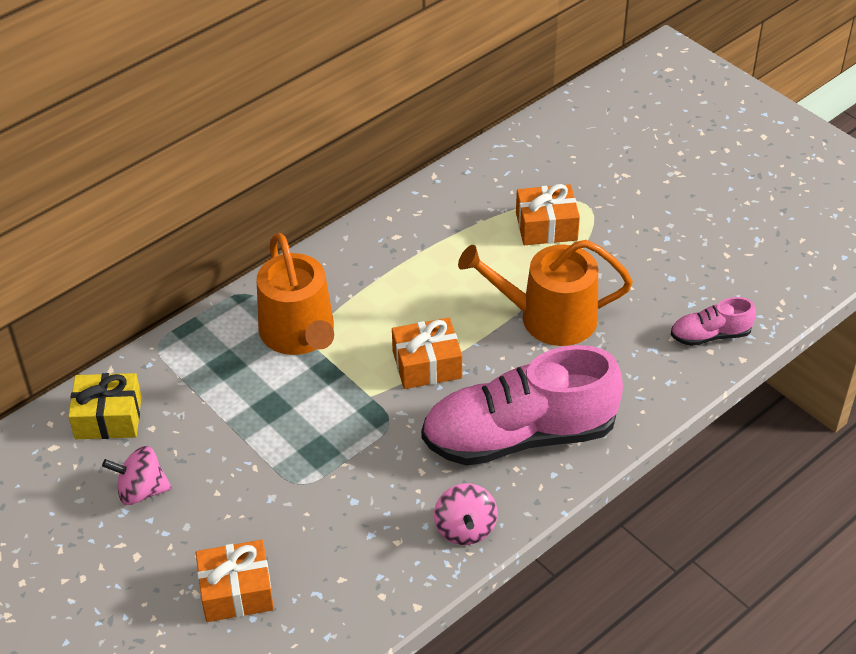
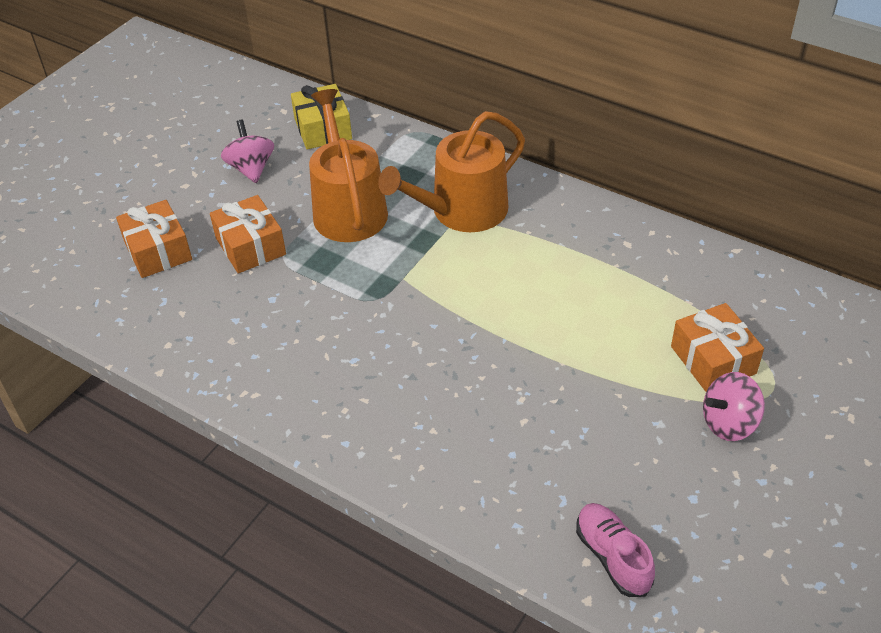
camera: 75 degrees right, 0 degrees up
orange gift [392,318,462,389] -> orange gift moved to [210,195,286,273]
pink shoe [421,345,623,466] -> none
pink spinning top [434,483,498,545] -> pink spinning top moved to [703,372,765,441]
orange watering can [458,240,633,346] -> orange watering can moved to [309,89,388,242]

